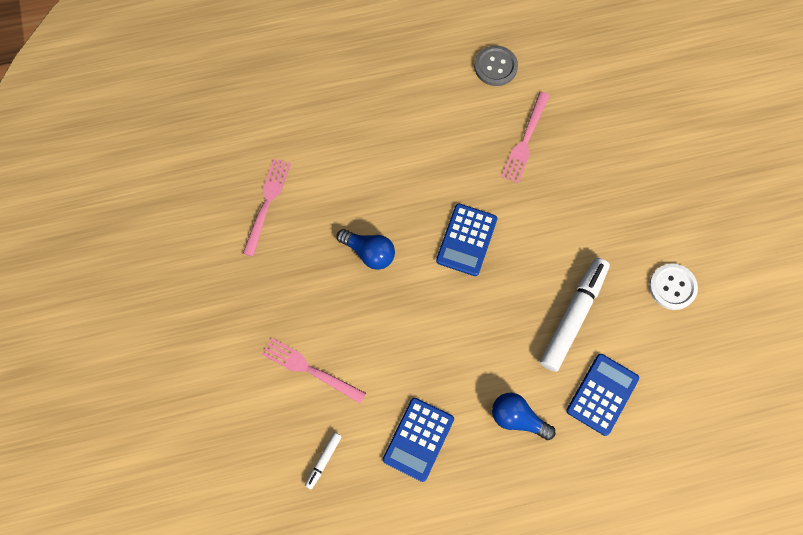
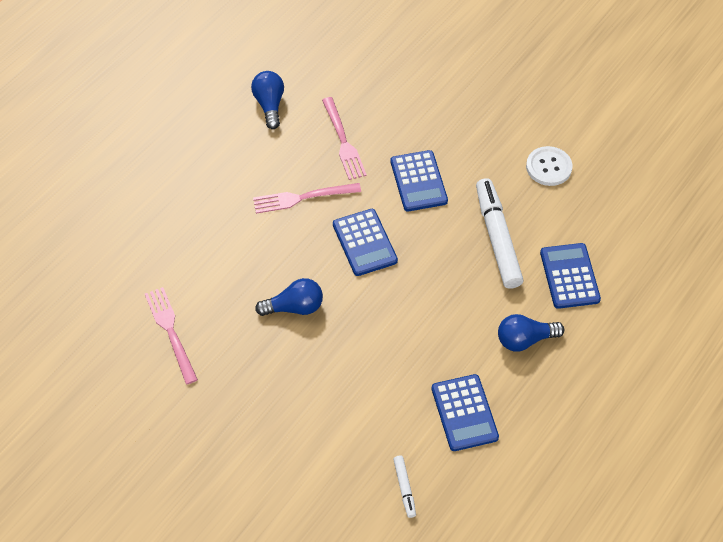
camera: 40 degrees left, 15 degrees down
pink fork [262,338,366,403] -> pink fork moved to [253,183,361,214]
grey button [474,46,518,86] -> blue light bulb [251,71,284,129]
none -> blue calculator [390,150,448,212]

